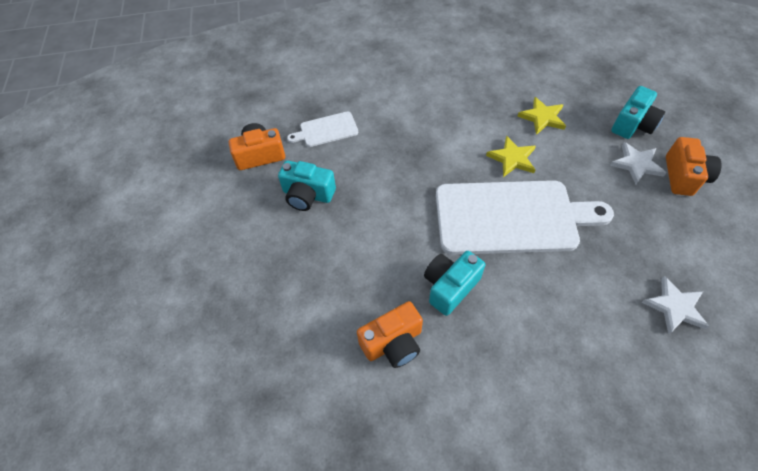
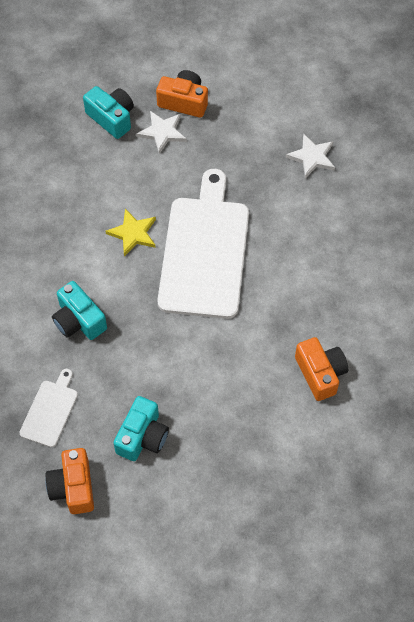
camera: 85 degrees left, 5 degrees up
white cutting board [287,111,358,147] -> white cutting board turned 150 degrees counterclockwise [19,369,78,447]
turquoise camera [424,251,485,316] -> turquoise camera moved to [52,281,107,340]
yellow star [517,97,566,135] -> none

